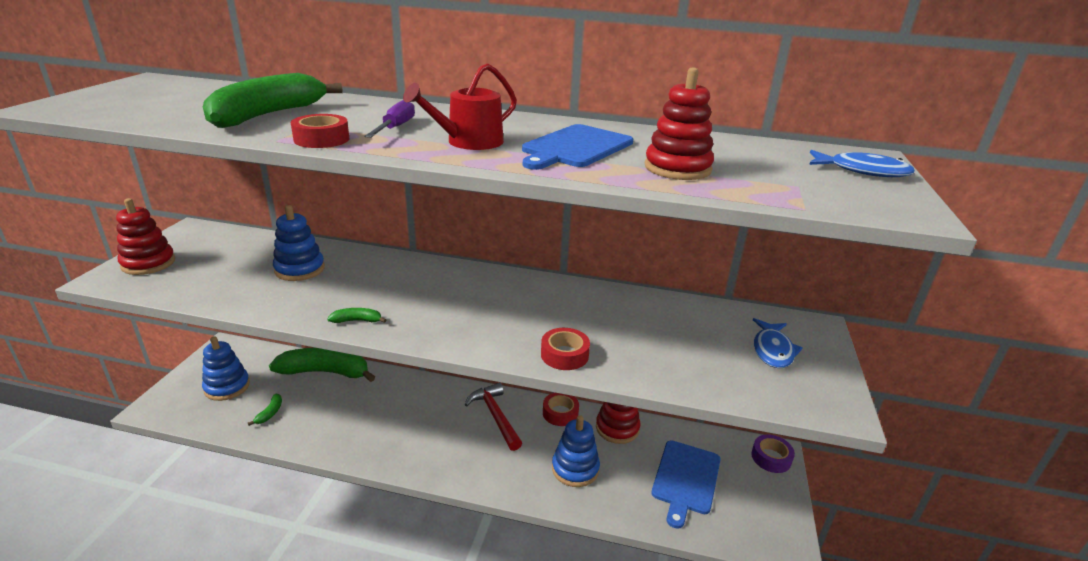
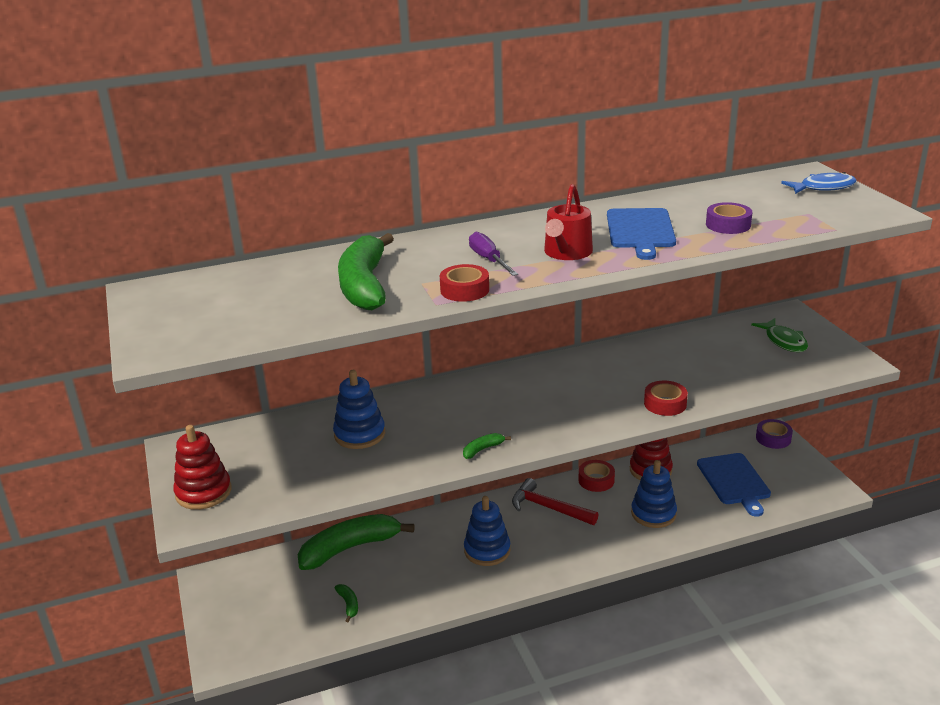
camera: 30 degrees left, 0 degrees up
blue stacking toy [202,336,250,401] -> blue stacking toy moved to [464,496,511,566]
red stacking toy [645,67,714,180] -> purple tape [706,202,753,234]
blue fish [753,318,802,368] -> green fish [751,318,808,352]

